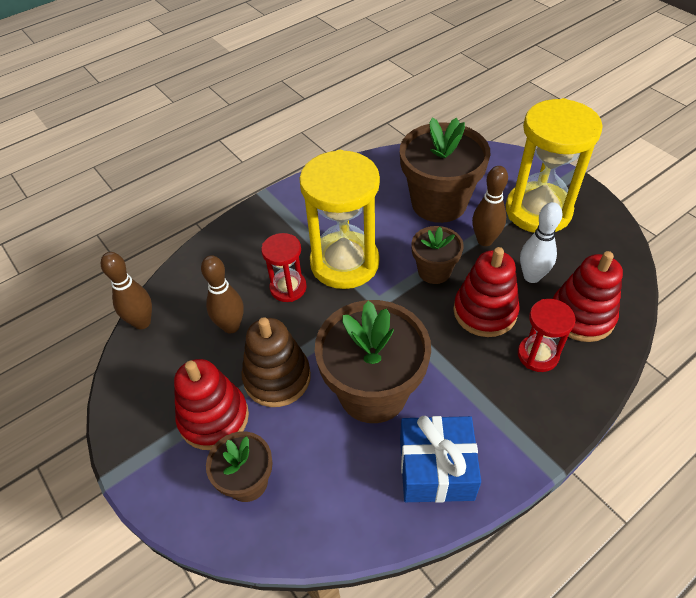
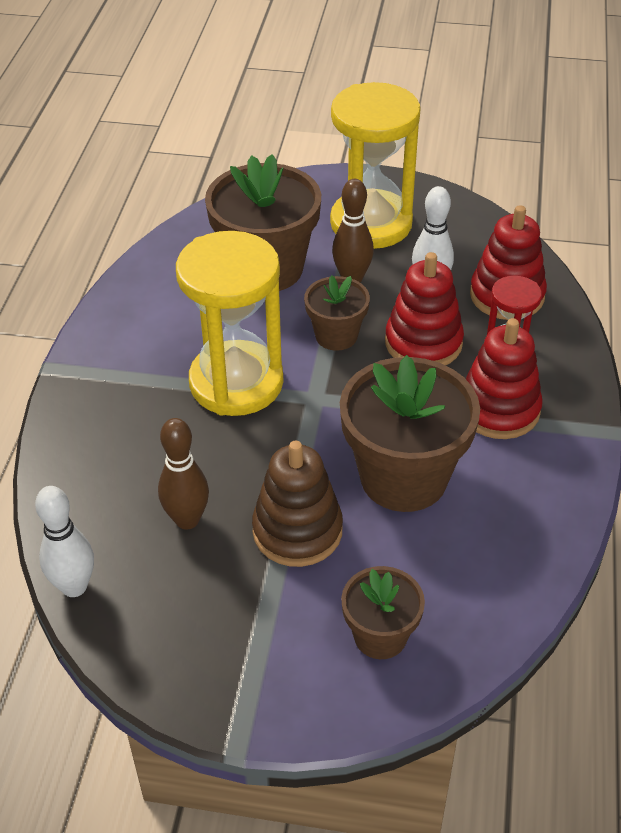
camera: 45 degrees left, 5 degrees down
brown bowling pin [101,252,152,329] -> white bowling pin [35,486,94,597]
red stacking toy [174,359,249,450] -> red stacking toy moved to [466,318,543,439]
red hourglass [261,233,307,302] -> none
blue gift [400,416,481,503] -> none

